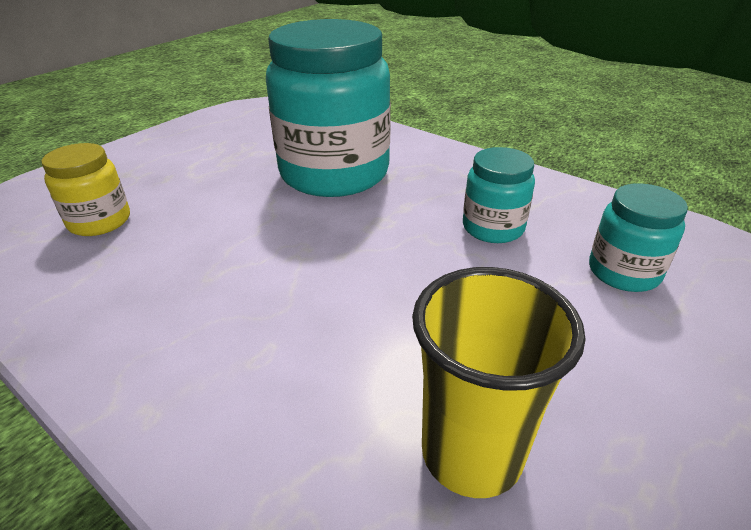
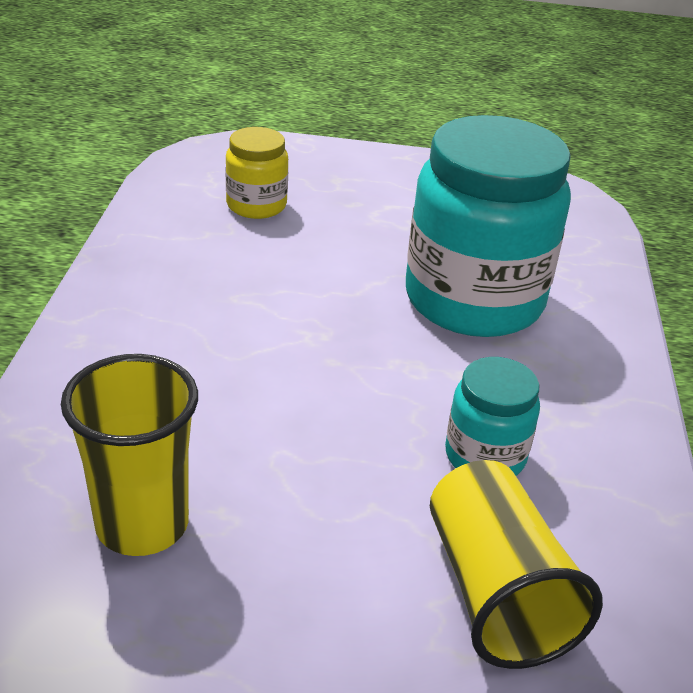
camera: 55 degrees right, 0 degrees up
turquoise jar [589,183,688,292] -> yellow cup [430,460,603,669]

